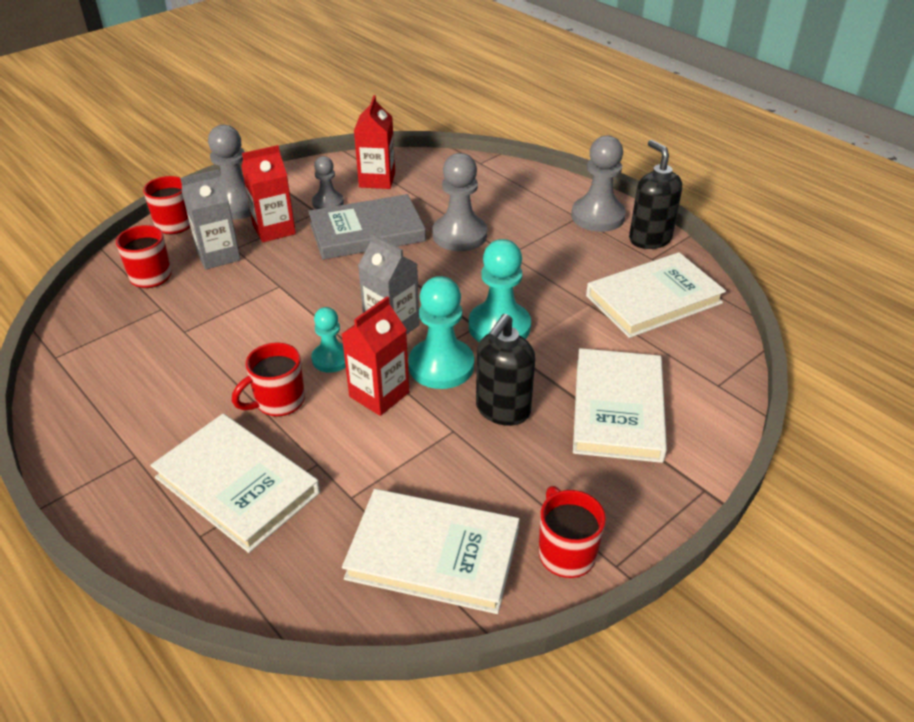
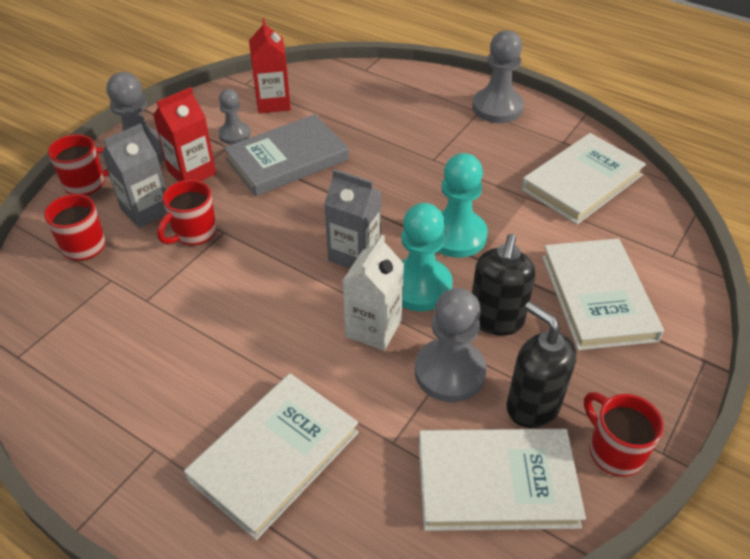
camera: 15 degrees left, 5 degrees up
white book [151,414,320,553] -> white book turned 75 degrees counterclockwise [184,373,359,540]
red mug [232,342,305,416] -> red mug moved to [157,180,217,245]
turquoise pawn [311,307,346,373] -> none
red carton [342,296,409,416] -> white carton [343,235,404,351]
grey pawn [432,153,487,251] -> grey pawn moved to [415,288,487,402]
black soap dispenser [629,140,682,249] -> black soap dispenser moved to [506,302,576,428]

